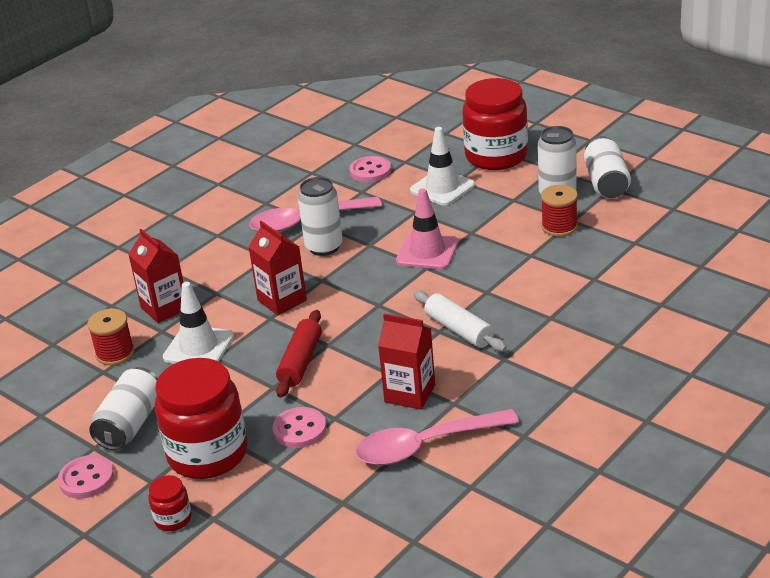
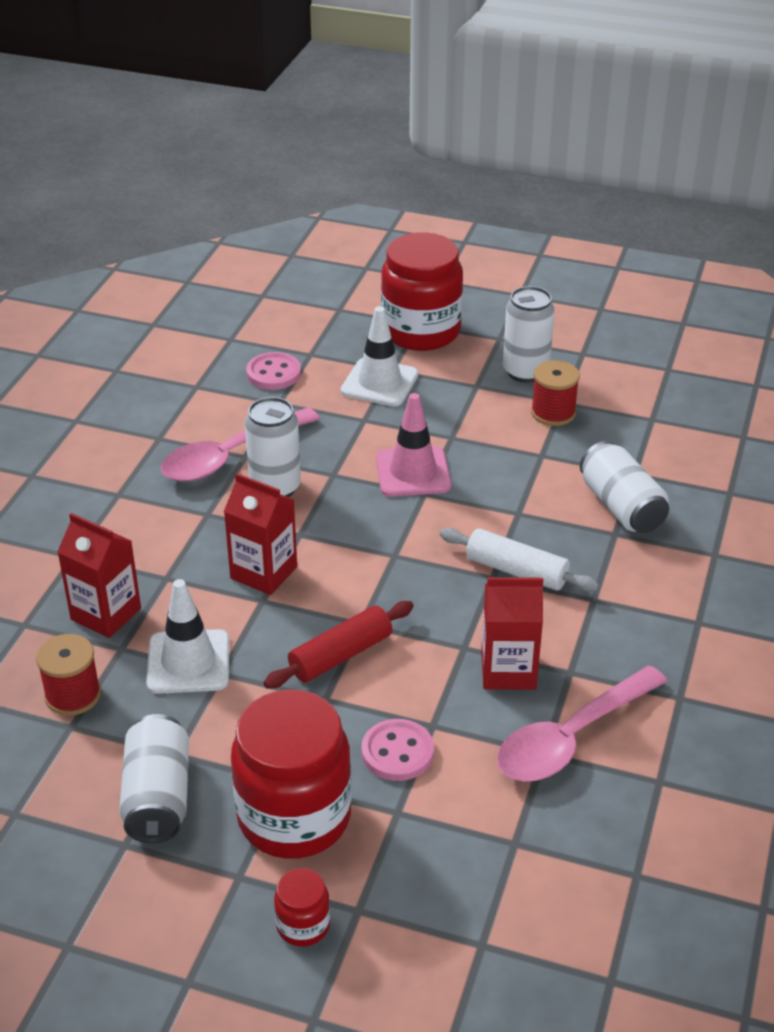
camera: 25 degrees left, 5 degrees up
pink button [58,455,114,499] -> none
red rolling pin [276,310,322,398] -> red rolling pin turned 60 degrees clockwise [263,601,414,688]
white can [584,136,631,198] -> white can moved to [580,441,669,533]

